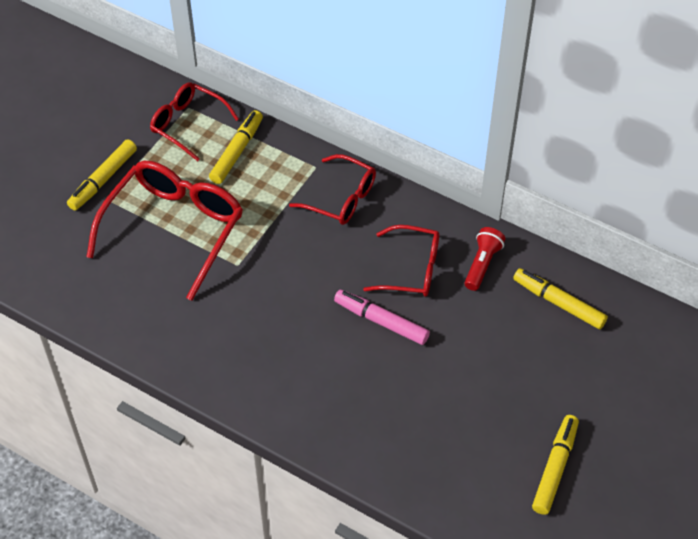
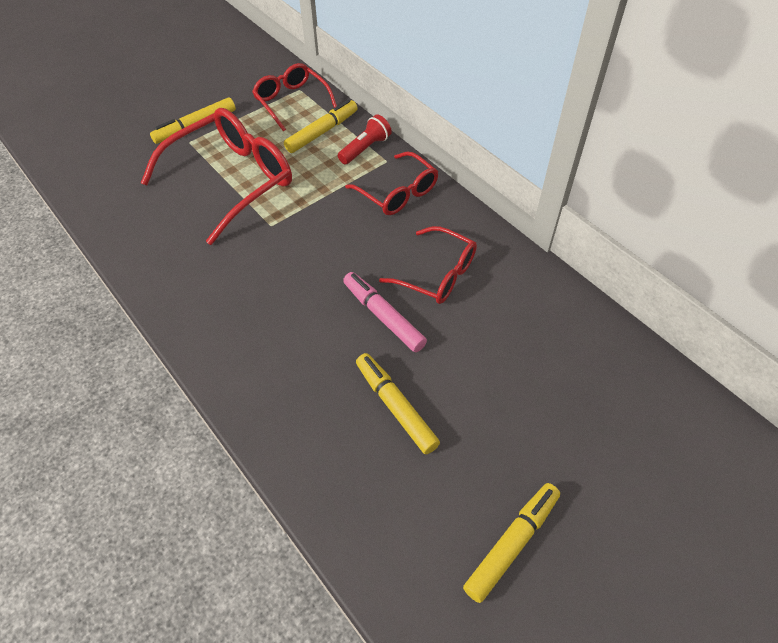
camera: 20 degrees right, 0 degrees up
red flashlight [464,227,505,291] -> red flashlight moved to [338,114,392,165]
yellow marker [513,268,608,329] -> yellow marker moved to [356,353,440,454]

